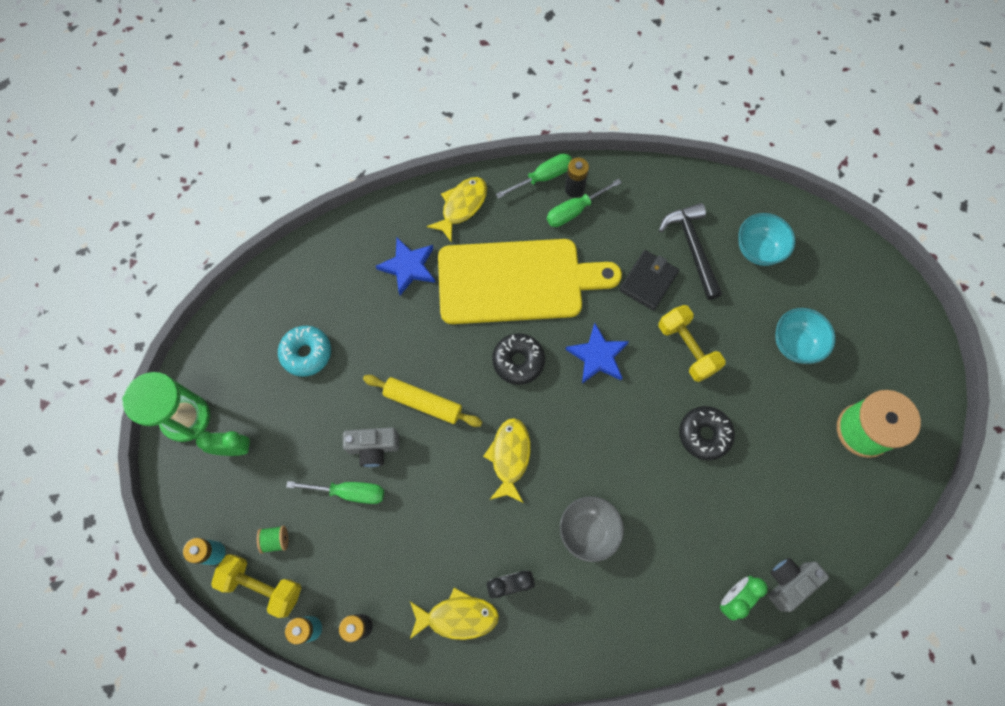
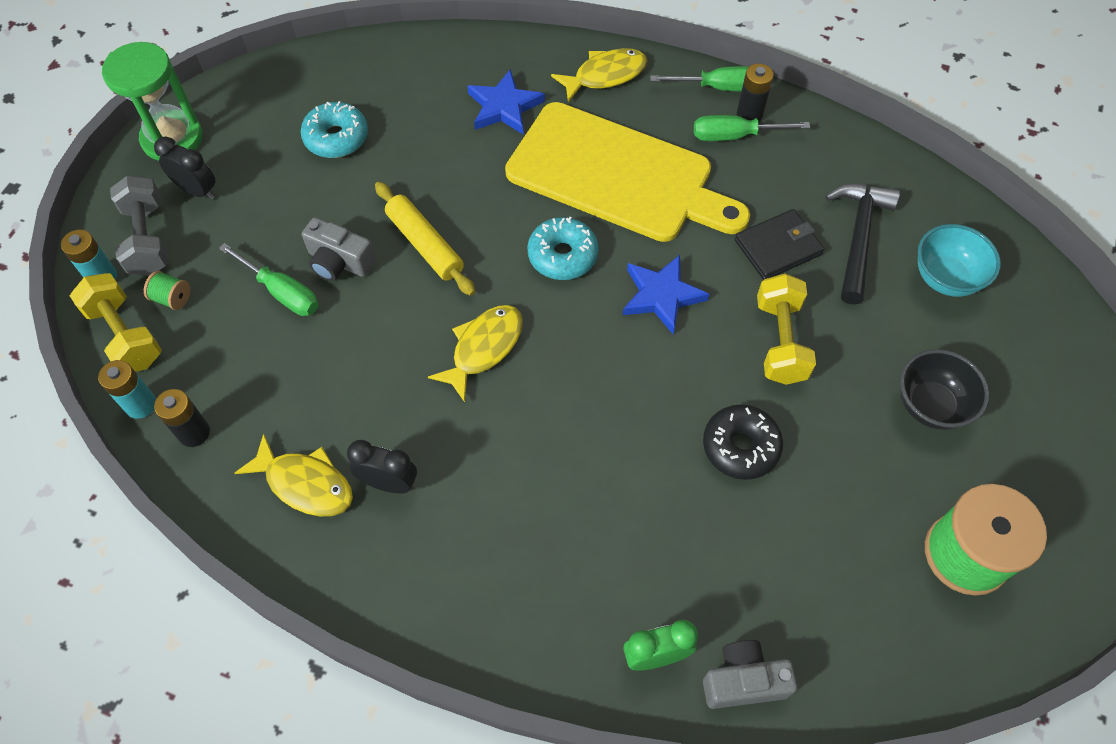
camera: 30 degrees right, 10 degrees down
green clock [196,431,252,456] -> black clock [154,136,216,200]
black donut [492,333,545,385] -> turquoise donut [527,217,599,280]
grey bowl [560,496,624,562] -> none
turquoise bowl [775,308,835,364] -> black bowl [900,349,989,430]
none -> grey dumbbell [110,175,169,276]

